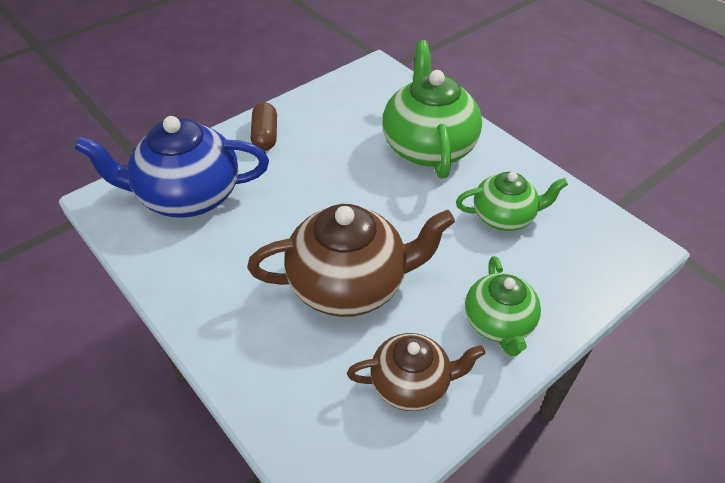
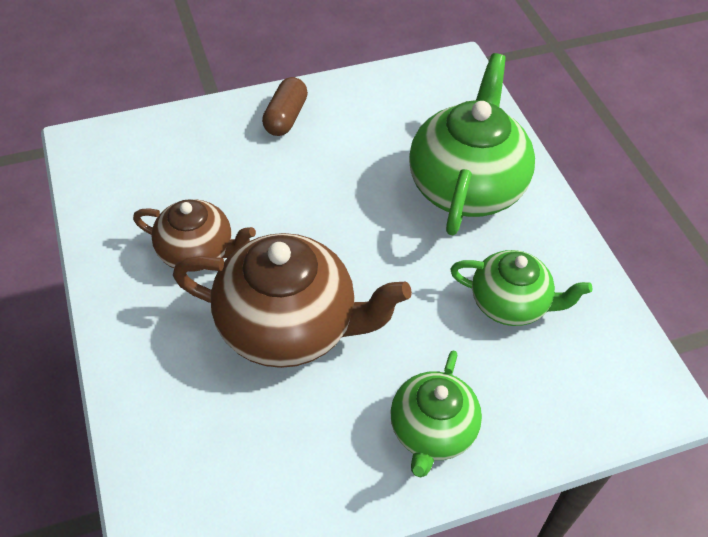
camera: 20 degrees right, 5 degrees up
blue teapot [75,116,269,218] -> none
brown teapot [347,333,485,411] -> brown teapot moved to [133,199,256,272]

